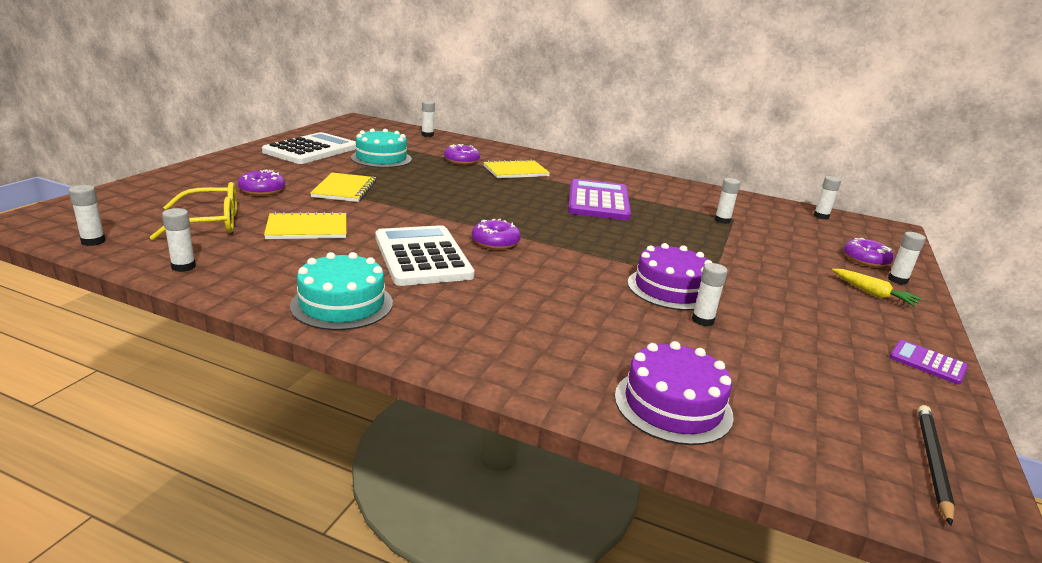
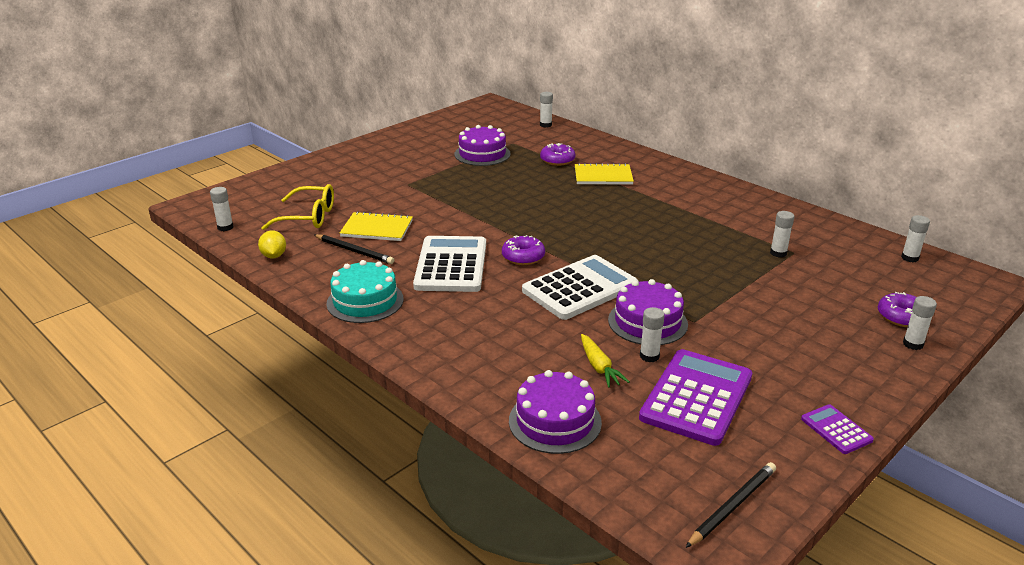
camera: 25 degrees right, 5 degrees up
white glue stick [162,208,196,272] -> yellow lemon [258,230,286,258]
purple donut [238,169,285,196] -> none
white calculator [262,132,356,164] -> white calculator moved to [522,255,639,320]
yellow notebook [310,173,376,202] -> none
turquoise cake [351,128,412,168] -> purple cake [455,125,511,166]
purple calculator [568,179,631,220] -> purple calculator moved to [639,349,752,446]
yellow carrot [832,269,923,307] -> yellow carrot moved to [581,334,630,388]
none -> black pencil [314,234,394,264]

